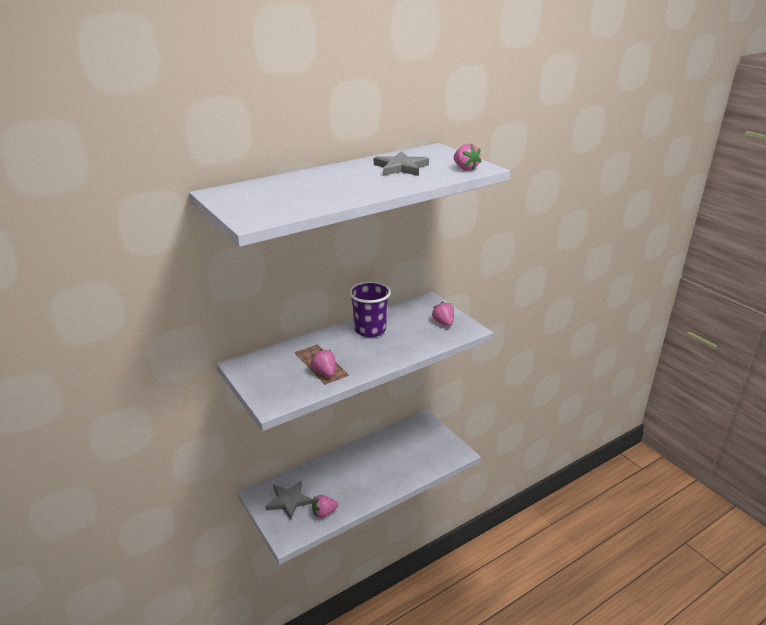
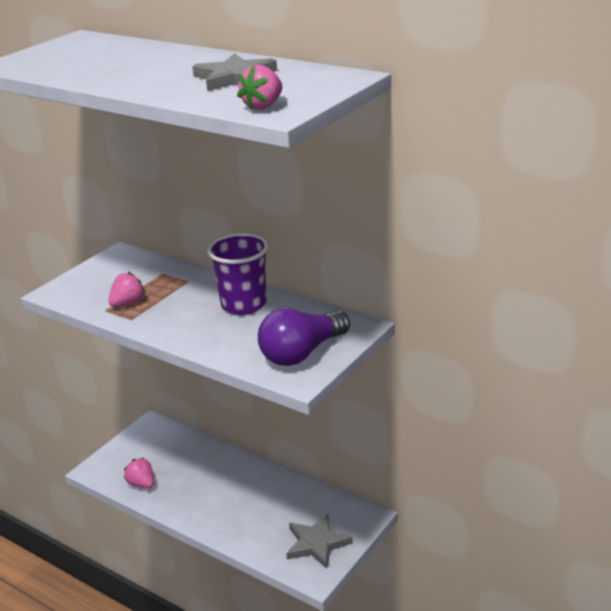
camera: 70 degrees right, 0 degrees up
grey star [265,481,313,520] -> grey star moved to [286,514,353,569]
pink strawberry [432,302,454,326] -> purple light bulb [258,308,350,366]

